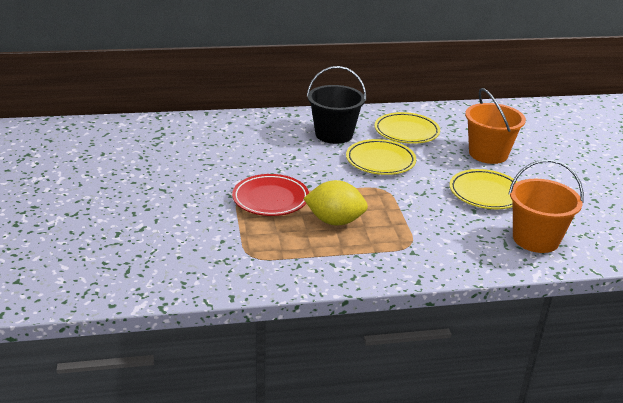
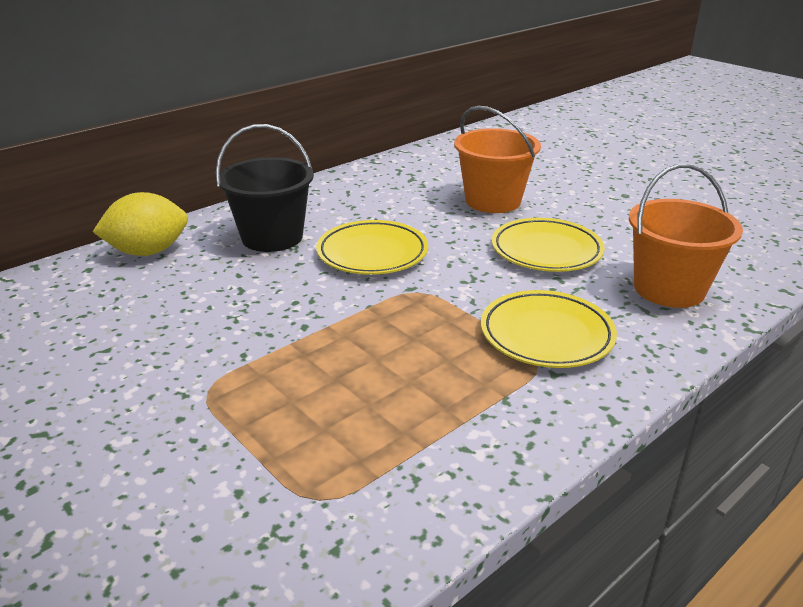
camera: 30 degrees left, 0 degrees up
red plate [232,174,309,216] -> none
yellow lemon [303,180,368,226] -> yellow lemon moved to [93,192,188,256]
yellow plate [374,112,440,144] -> yellow plate moved to [481,290,617,368]

